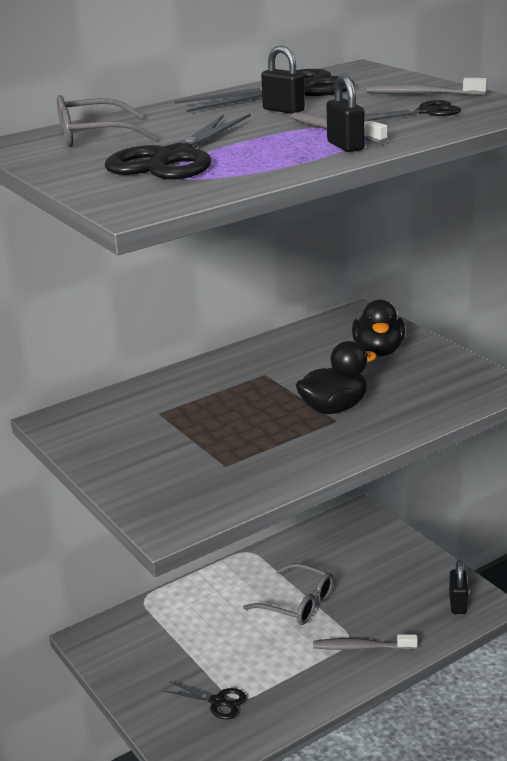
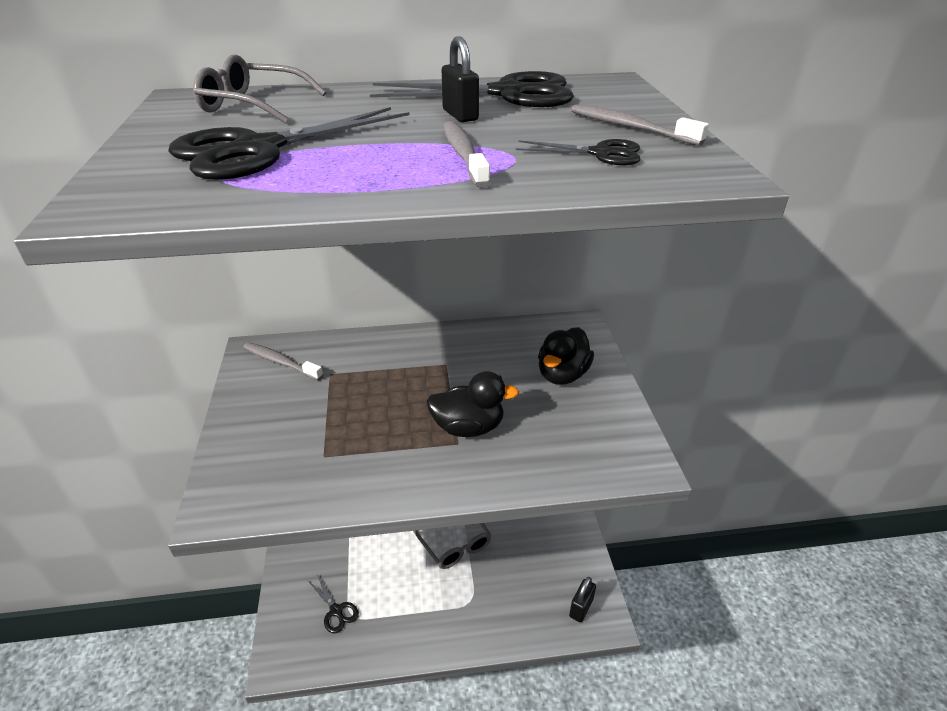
camera: 25 degrees right, 10 degrees up
grey toothbrush [313,634,418,650] -> grey toothbrush moved to [243,342,323,380]
black padlock [327,75,365,152] -> none

